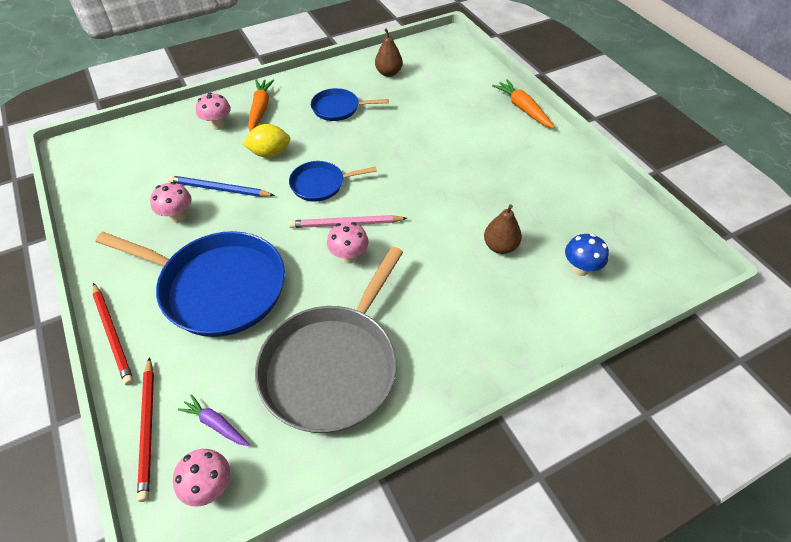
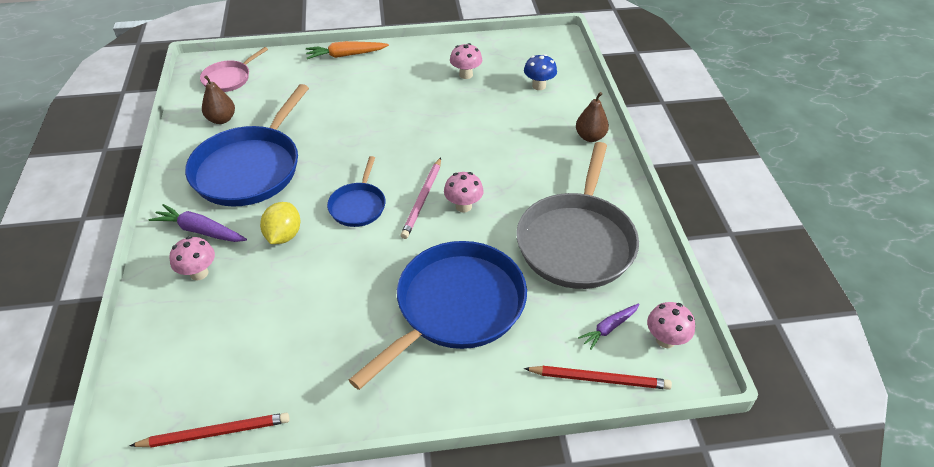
camera: 70 degrees left, 5 degrees down
red pencil [93,283,134,386] -> red pencil moved to [130,413,290,447]
pink mushroom [150,182,191,223] -> pink mushroom moved to [450,43,482,79]
blue pencil [168,175,275,197] -> none
orange carrot [248,79,274,131] -> purple carrot [149,204,247,242]
grey pan [255,247,403,433] -> grey pan turned 60 degrees clockwise [516,142,639,289]
blue pan [311,88,389,121] -> blue pan [185,84,309,207], size x1.98
brown pear [484,204,522,254] -> brown pear moved to [576,92,609,142]
none -> pink pan [200,47,268,92]

